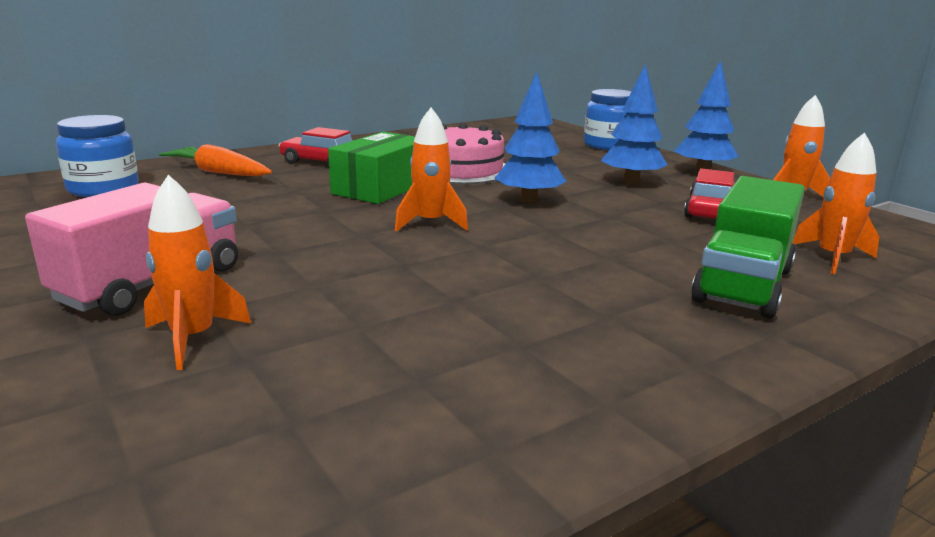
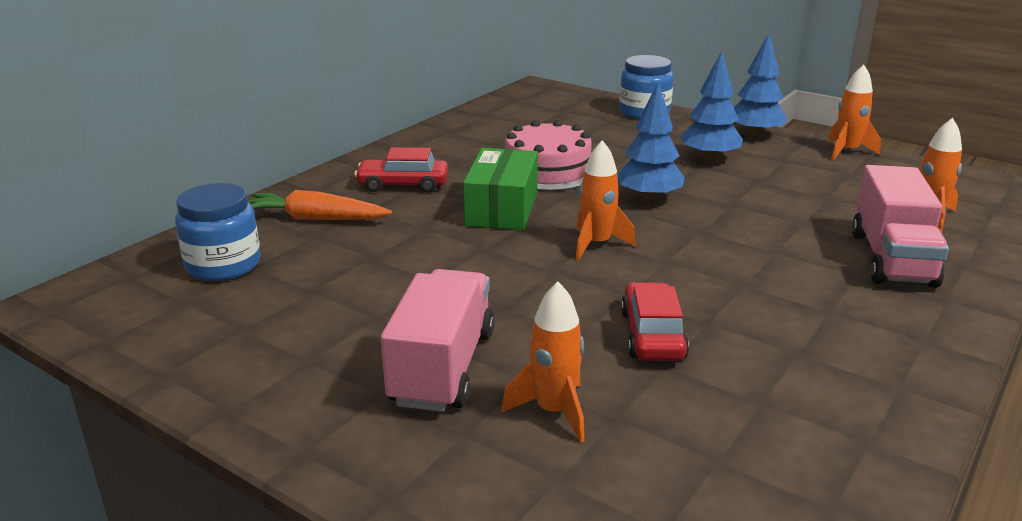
camera: 20 degrees left, 5 degrees up
red car [684,168,735,219] -> red car moved to [621,282,689,361]
green truck [691,176,805,319] -> pink truck [852,165,949,288]

